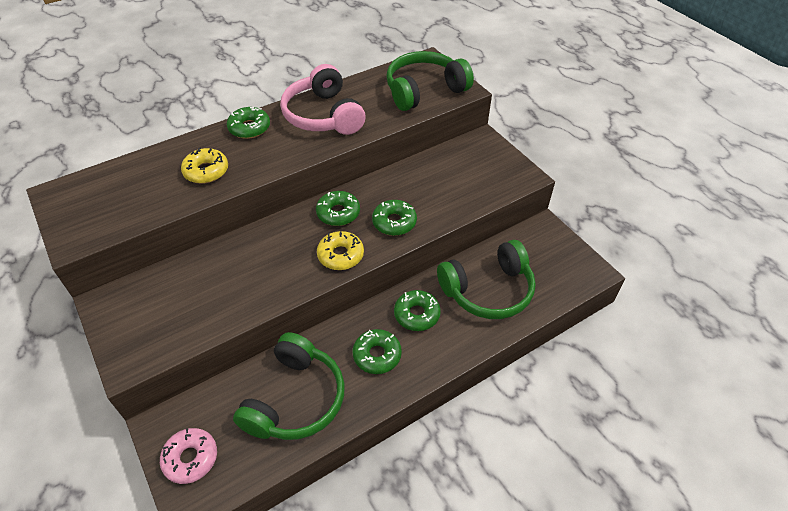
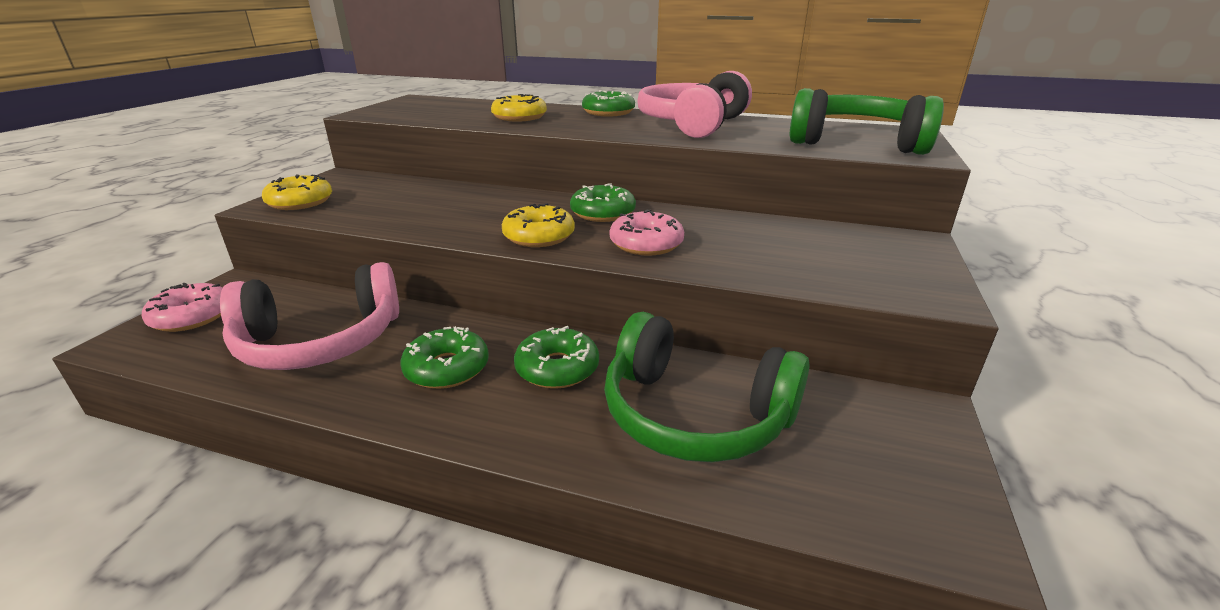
camera: 50 degrees right, 20 degrees down
green headphones [233,332,345,440] -> pink headphones [220,262,399,370]
green donut [372,200,417,236] -> pink donut [610,210,684,256]
none -> yellow donut [262,174,332,210]

